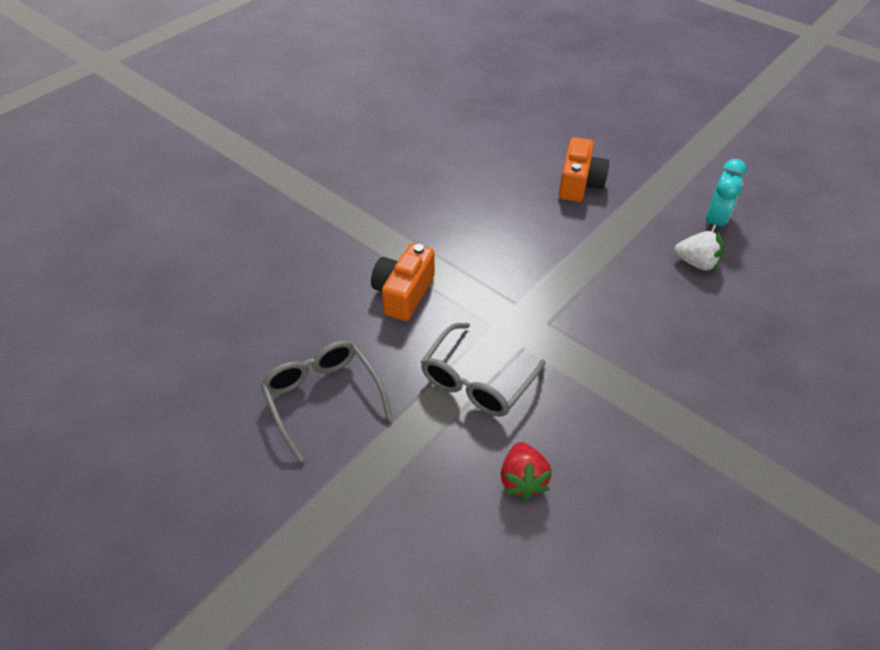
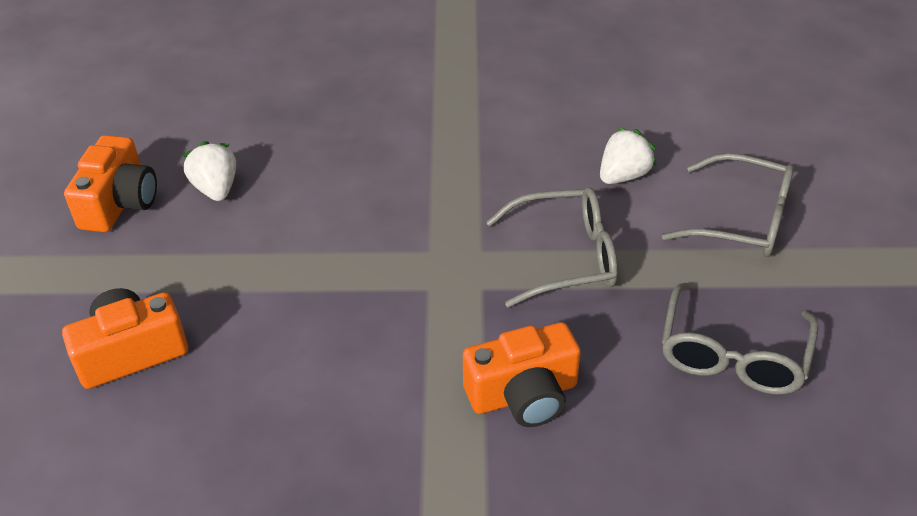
camera: 130 degrees left, 5 degrees down
red strawberry [501,442,552,500] -> white strawberry [600,128,656,184]
turquoise clock [706,159,747,232] -> orange camera [64,135,157,232]
none -> grey glasses [662,153,794,257]

